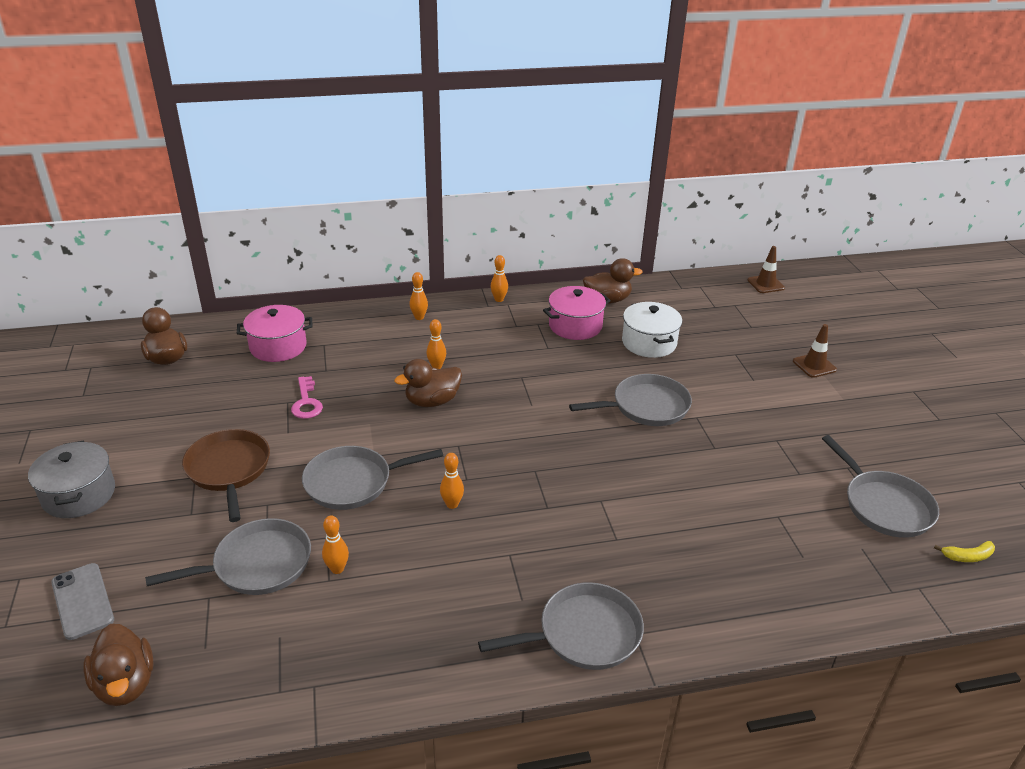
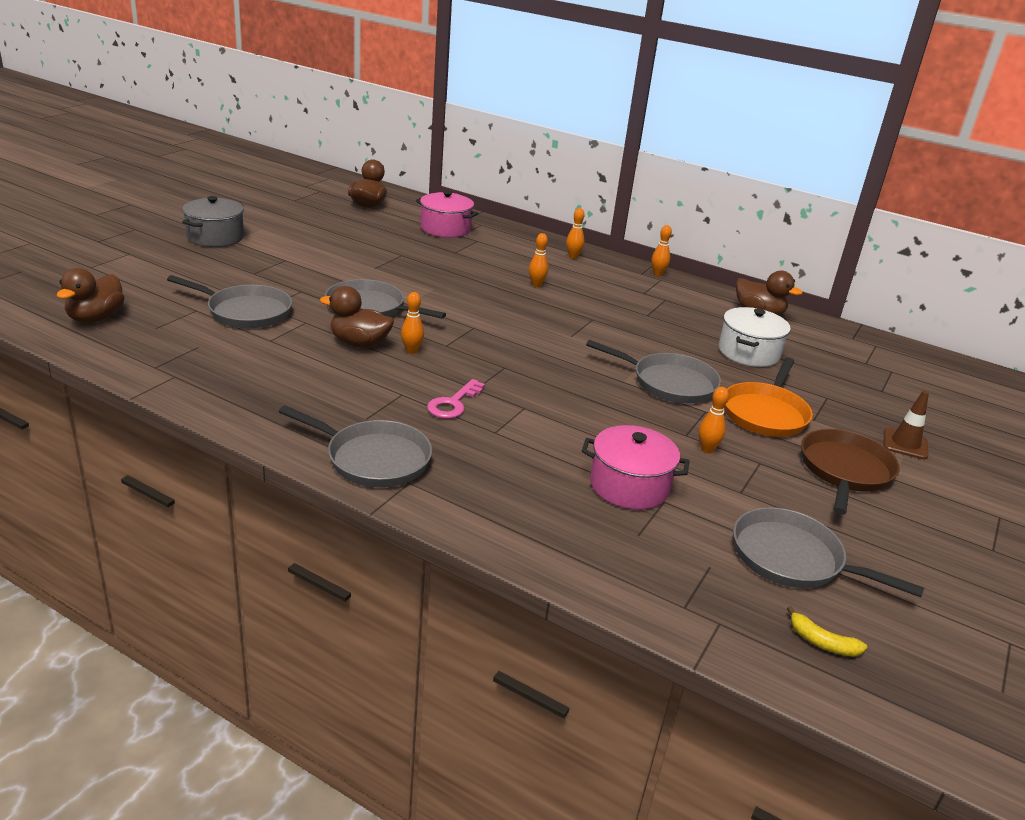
camera: 40 degrees right, 5 degrees down
grey phone [51,563,114,640] -> none
brown pan [182,429,270,522] -> brown pan moved to [801,429,900,515]
pink key [291,376,323,419] -> pink key moved to [427,379,485,419]
orange bowling pin [322,515,349,574] -> orange bowling pin moved to [699,387,729,453]
brown duck [394,359,462,407] -> brown duck moved to [320,286,394,348]
pink pot [543,286,611,340] -> pink pot moved to [582,425,690,510]
brown traffic cone [747,246,785,293] -> none
grey pan [822,435,939,538] -> grey pan turned 105 degrees clockwise [733,507,924,597]
none -> orange pan [724,357,813,437]

